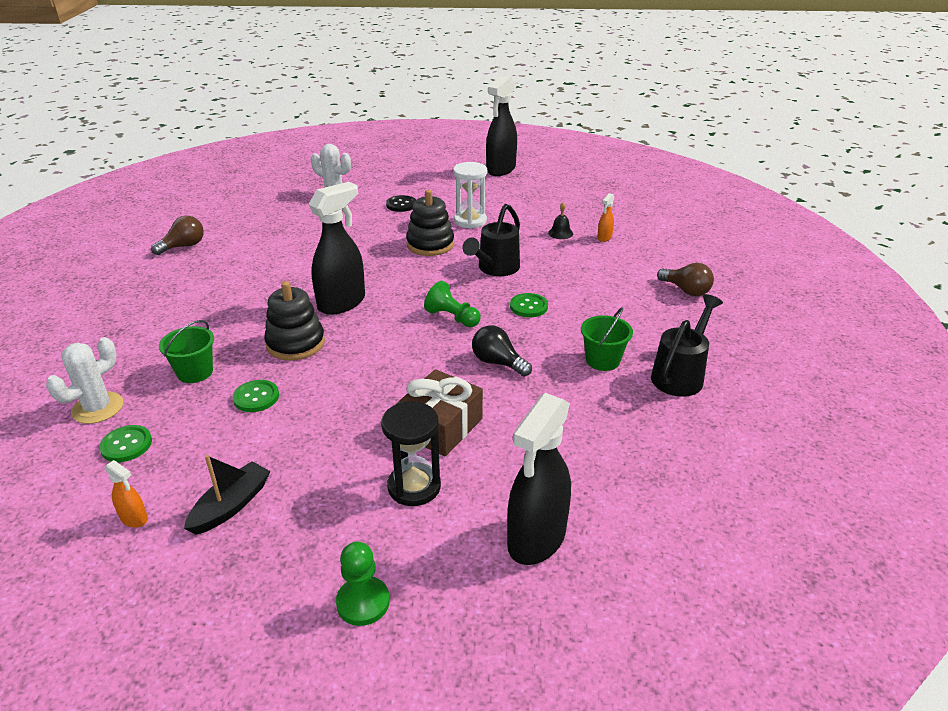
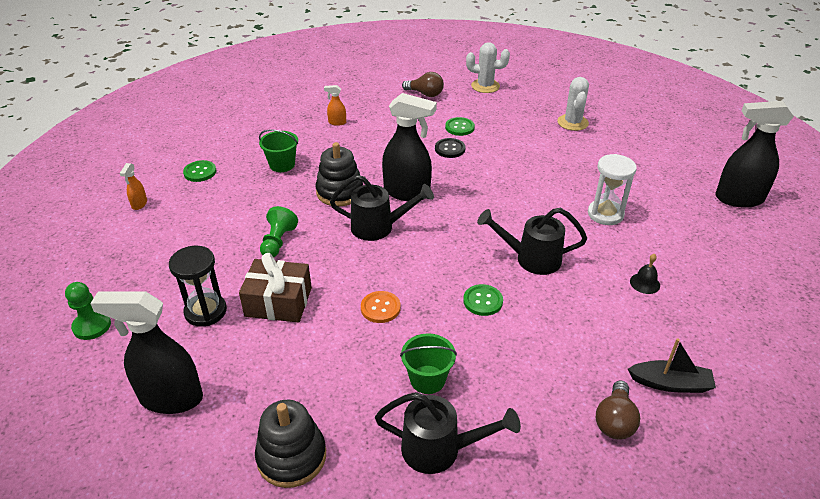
camera: 65 degrees right, 5 degrees up
white cactus [46,337,123,424] -> white cactus moved to [466,42,510,93]
black boat [184,455,271,535] -> black boat moved to [628,338,716,393]
green button [232,380,279,412] -> green button moved to [445,117,475,136]
black button [386,195,416,212] -> black button moved to [435,138,465,158]
black stacking toy [406,190,454,256] -> black stacking toy moved to [255,400,326,488]
green pawn [424,281,481,327] -> green pawn moved to [260,206,298,257]
black light bulb [472,325,532,376] -> orange button [361,291,401,323]
orange spray bottle [597,193,614,242] -> orange spray bottle moved to [324,85,346,126]
none -> black watering can [330,175,434,241]

